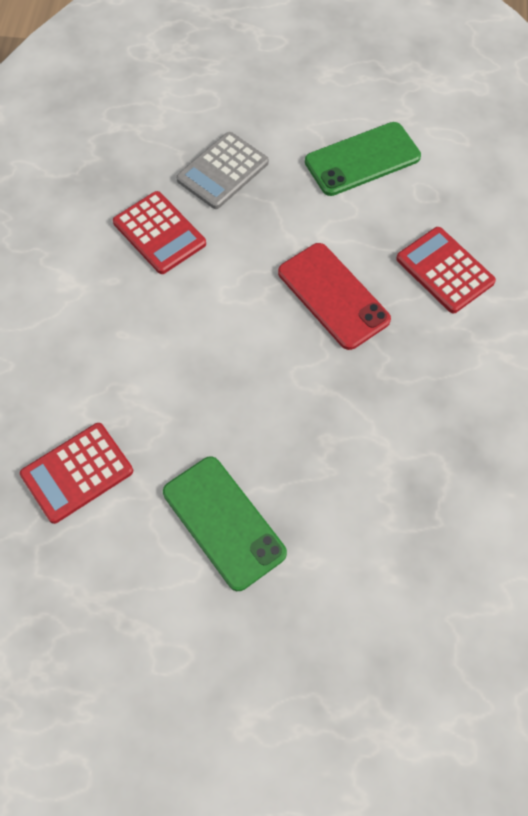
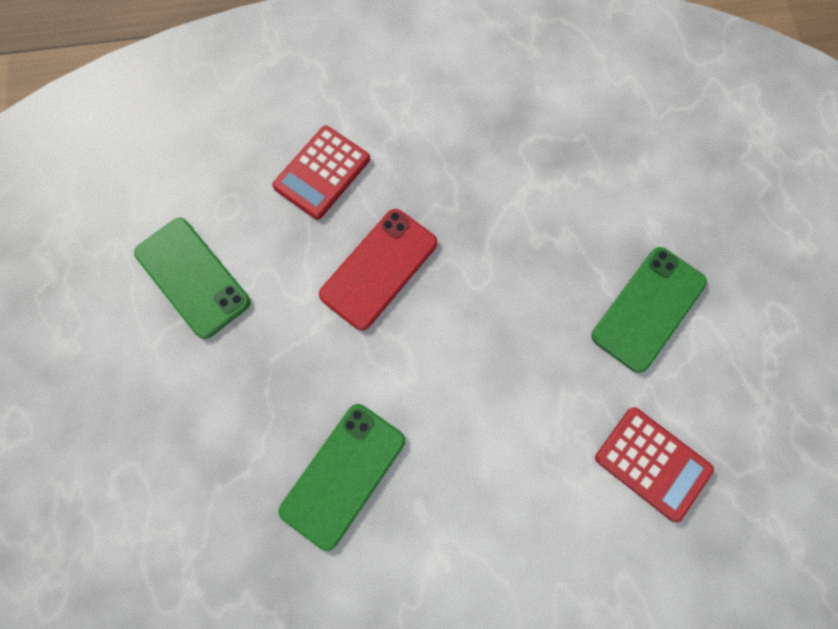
camera: 105 degrees left, 10 degrees up
red calculator [113,191,206,274] -> green phone [279,404,405,551]
grey calculator [176,132,269,209] -> none

